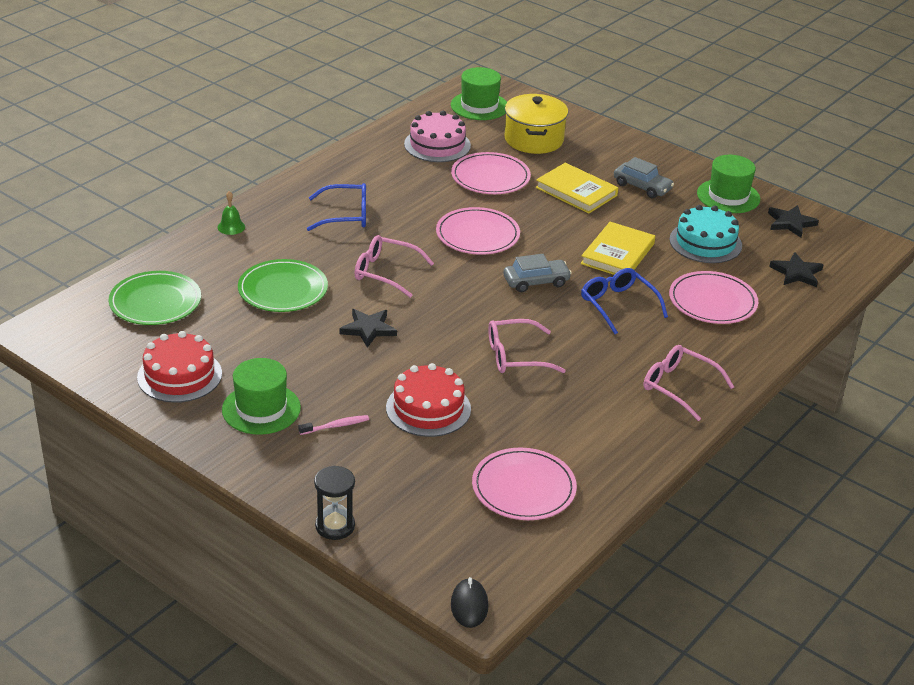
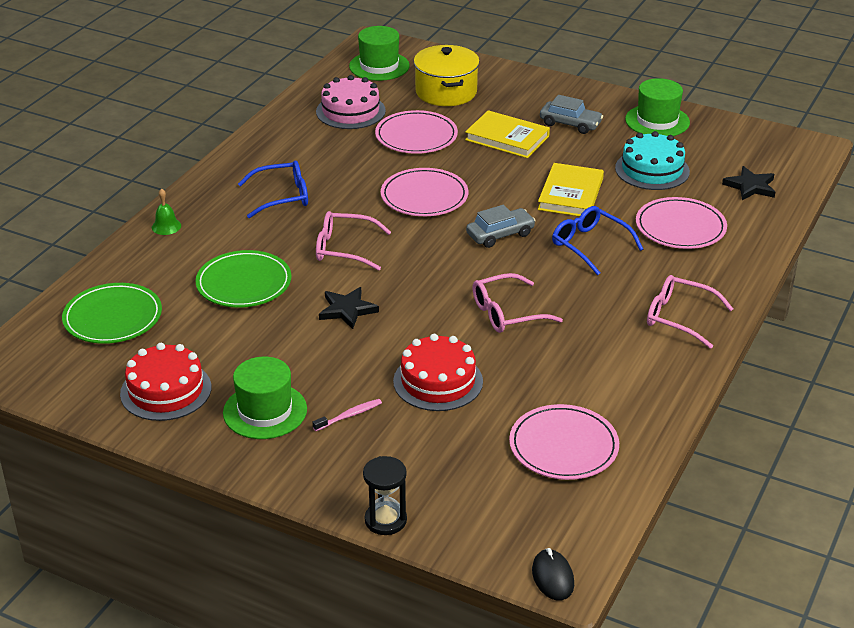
camera: 10 degrees left, 0 degrees up
black star [768,205,819,237] -> none

